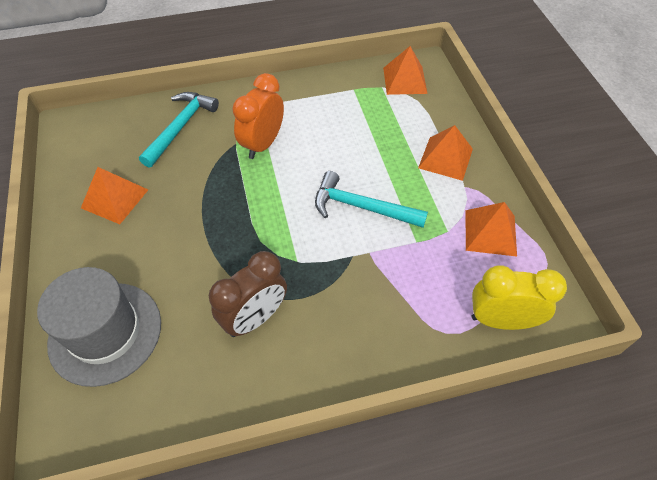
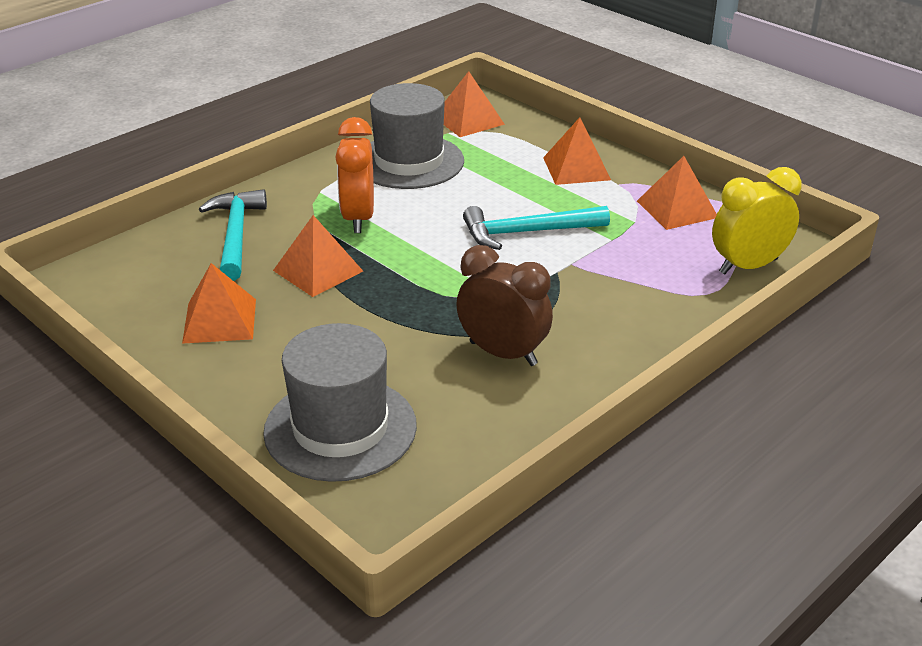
camera: 30 degrees left, 20 degrees down
brown clock [209,251,287,337] -> brown clock turned 75 degrees counterclockwise [456,245,553,366]
none -> orange pyramid [273,215,363,297]
none -> grey hat [370,83,464,189]

